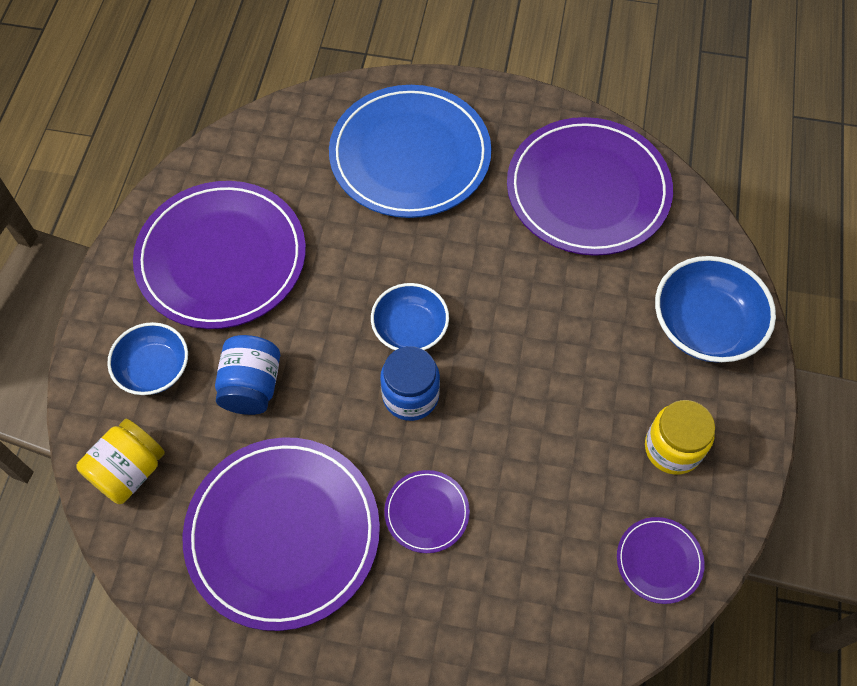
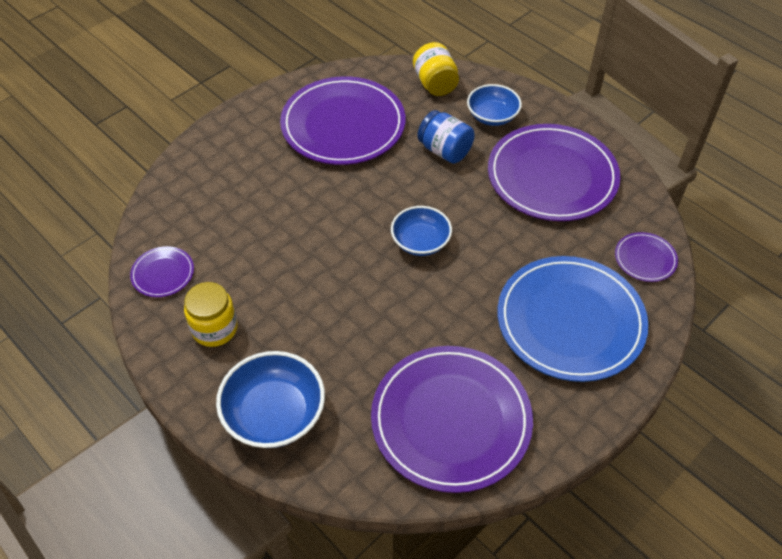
camera: 125 degrees right, 10 degrees down
blue jar [380,346,440,421] -> none
purple plate [384,470,470,553] -> purple plate moved to [615,232,678,282]

